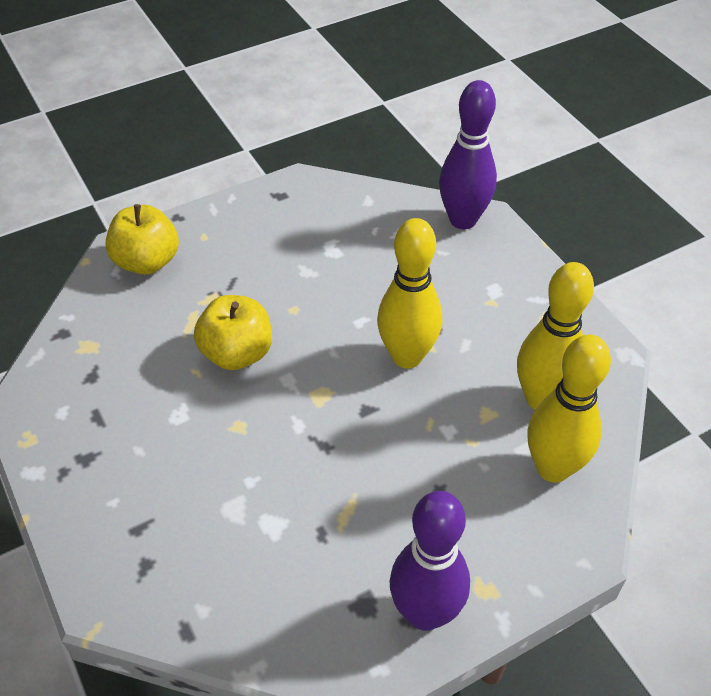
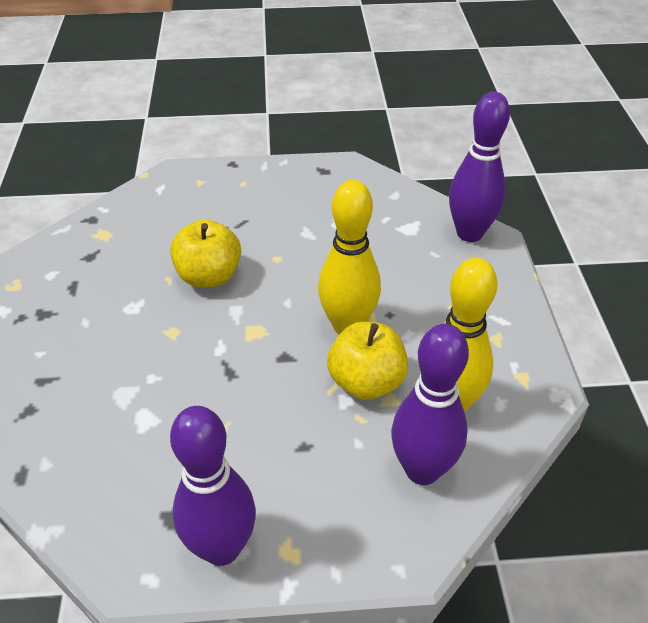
camera: 25 degrees right, 5 degrees down
yellow apple [105,204,179,275] -> yellow apple moved to [327,321,408,400]
yellow bowling pin [527,334,611,483] -> purple bowling pin [391,324,469,485]

